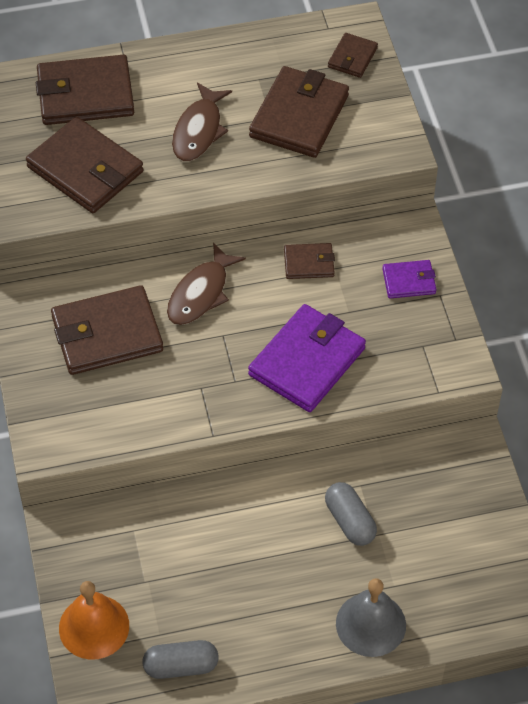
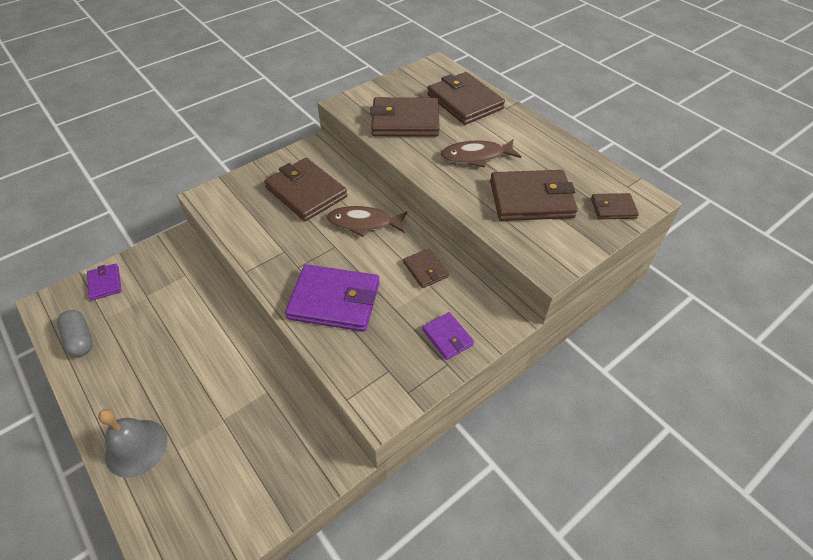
camera: 65 degrees right, 5 degrees down
brown wallet [26,117,143,213] -> brown wallet turned 75 degrees clockwise [370,97,440,137]
orange bell [59,581,129,660] -> purple wallet [87,263,121,301]
grey capsule [325,482,377,546] -> none

